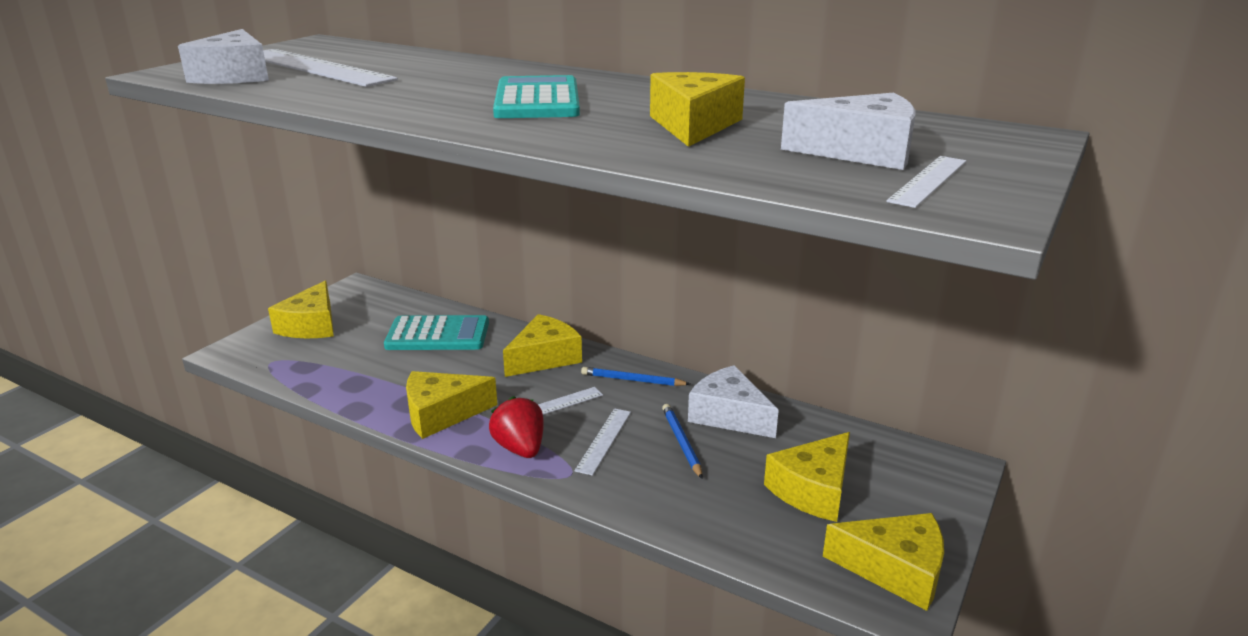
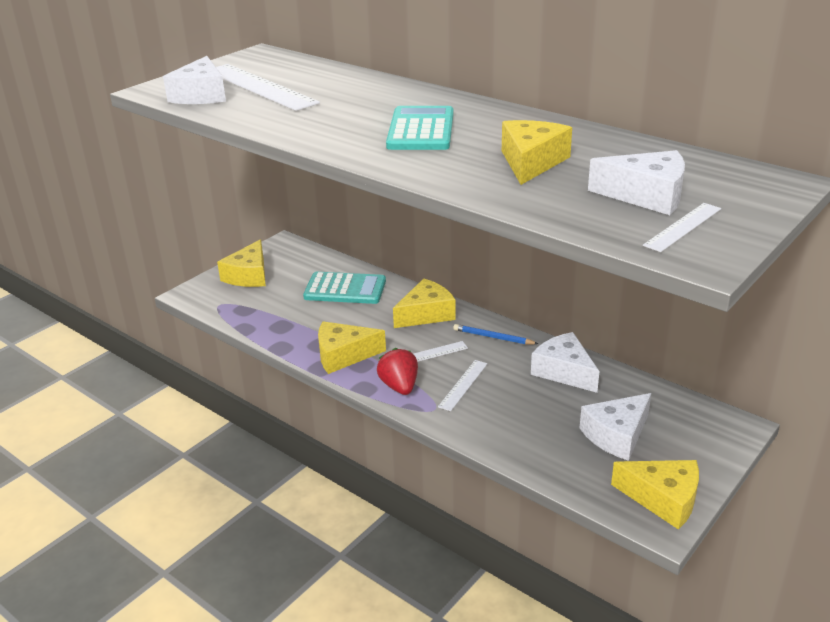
camera: 10 degrees right, 5 degrees up
blue pencil [662,404,703,479] -> none
yellow cheese [764,432,850,522] -> white cheese [580,393,651,461]

